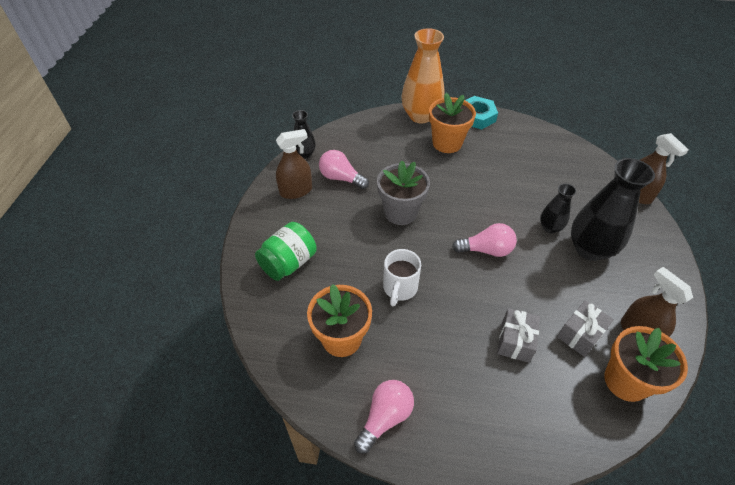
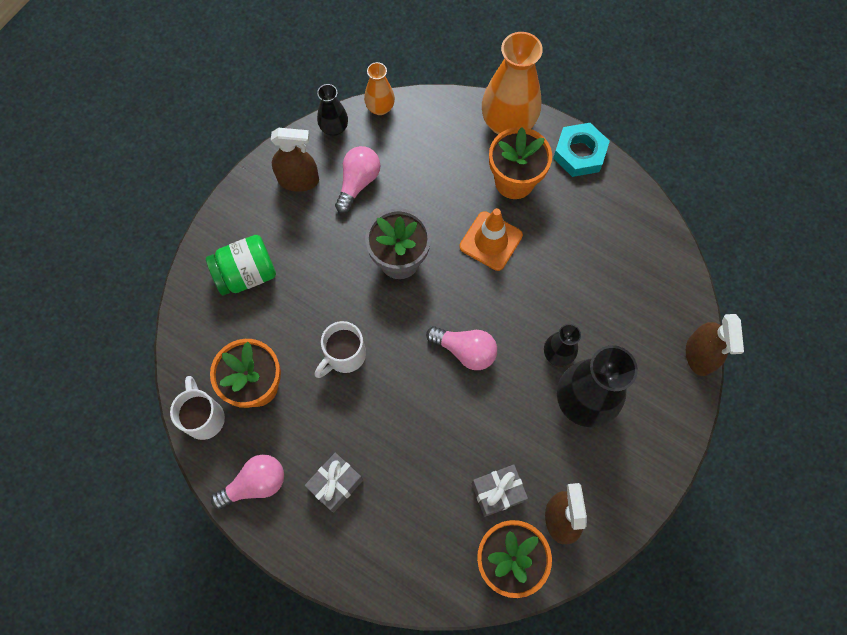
camera: 25 degrees right, 20 degrees up
pink light bulb [319,150,369,189] -> pink light bulb turned 60 degrees clockwise [335,146,380,213]
grey gift [497,308,540,363] -> grey gift moved to [305,453,363,513]
none -> white mug [170,376,225,440]
none -> orange vase [364,62,395,115]
none -> orange traffic cone [460,208,523,271]

